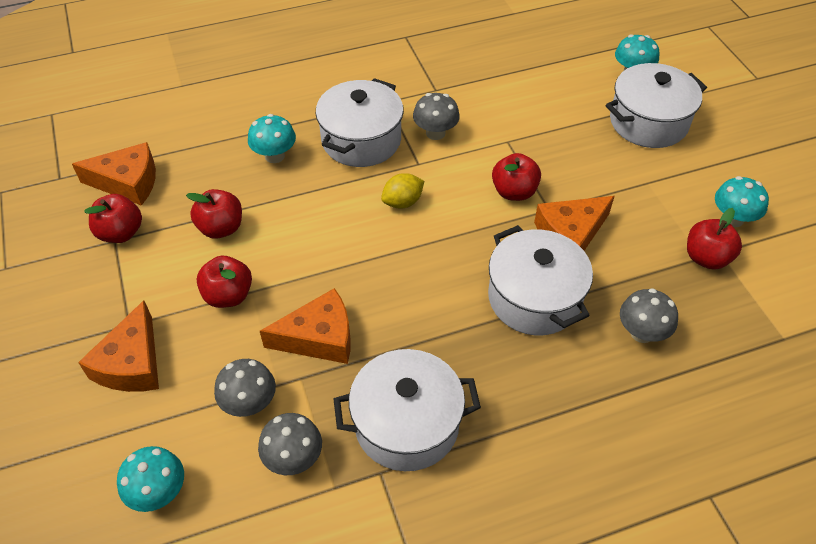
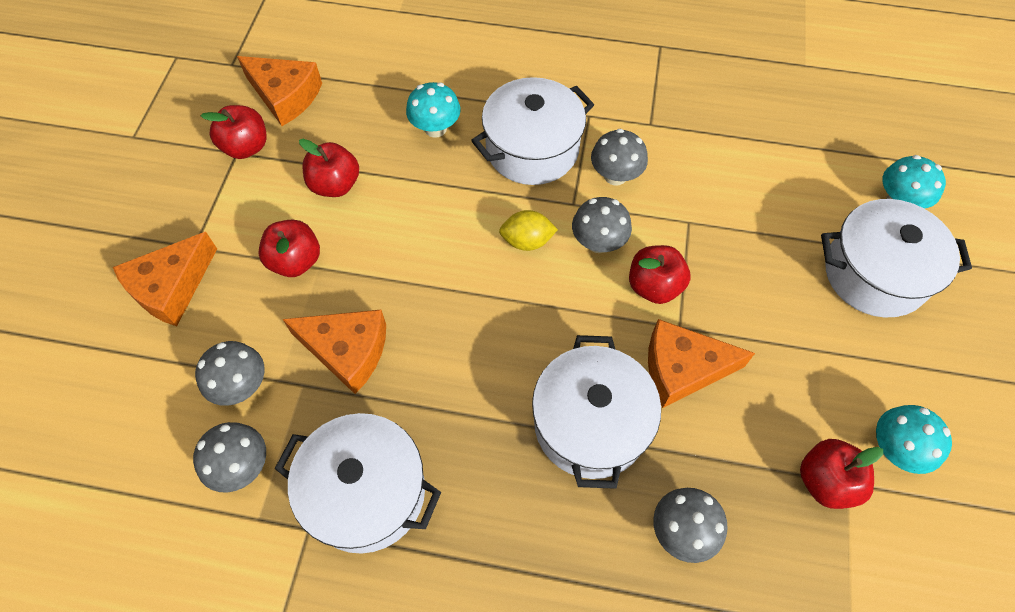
camera: 30 degrees right, 10 degrees up
turquoise mushroom [117,446,184,512] -> none
none -> grey mushroom [572,197,632,253]

